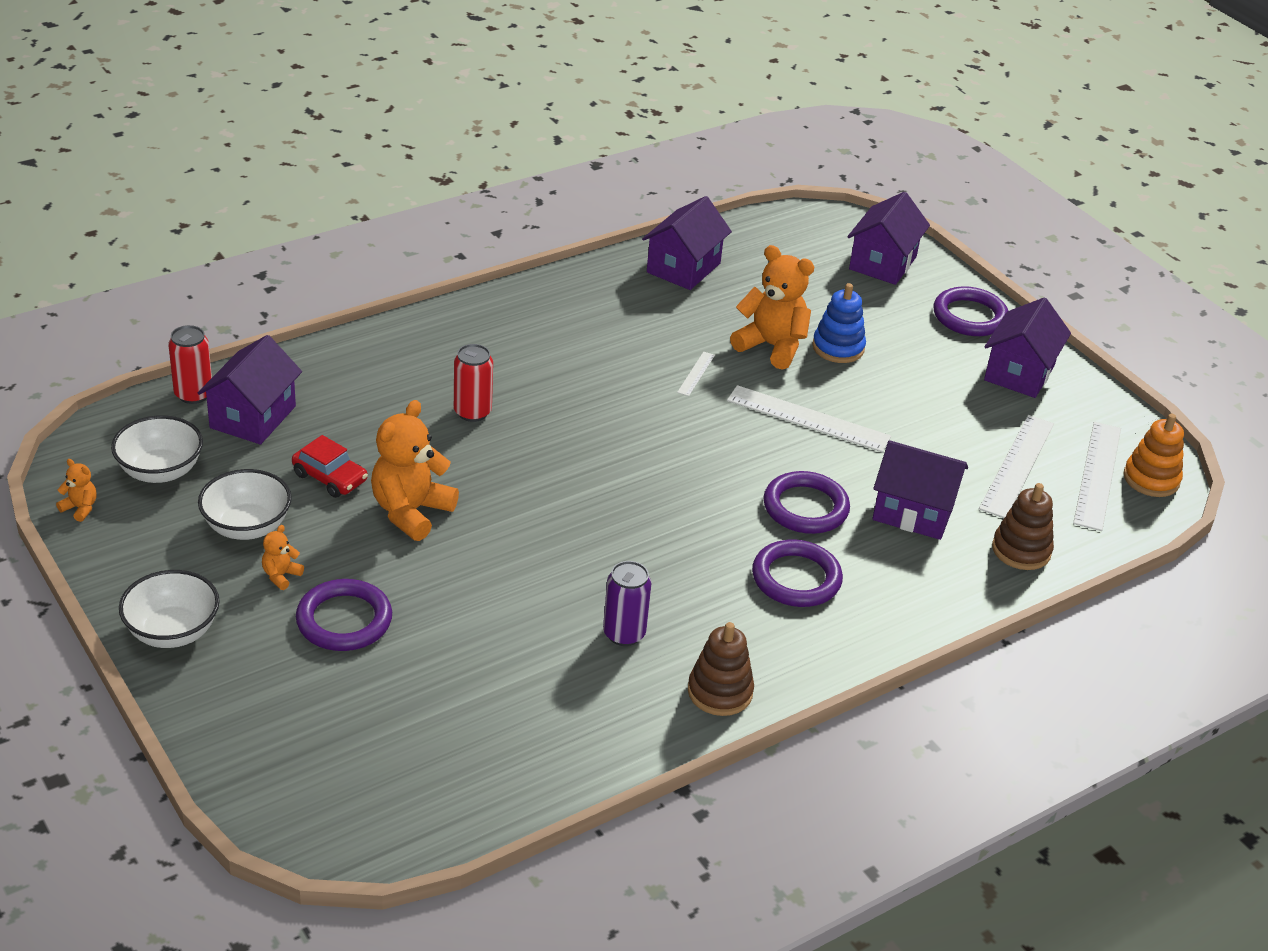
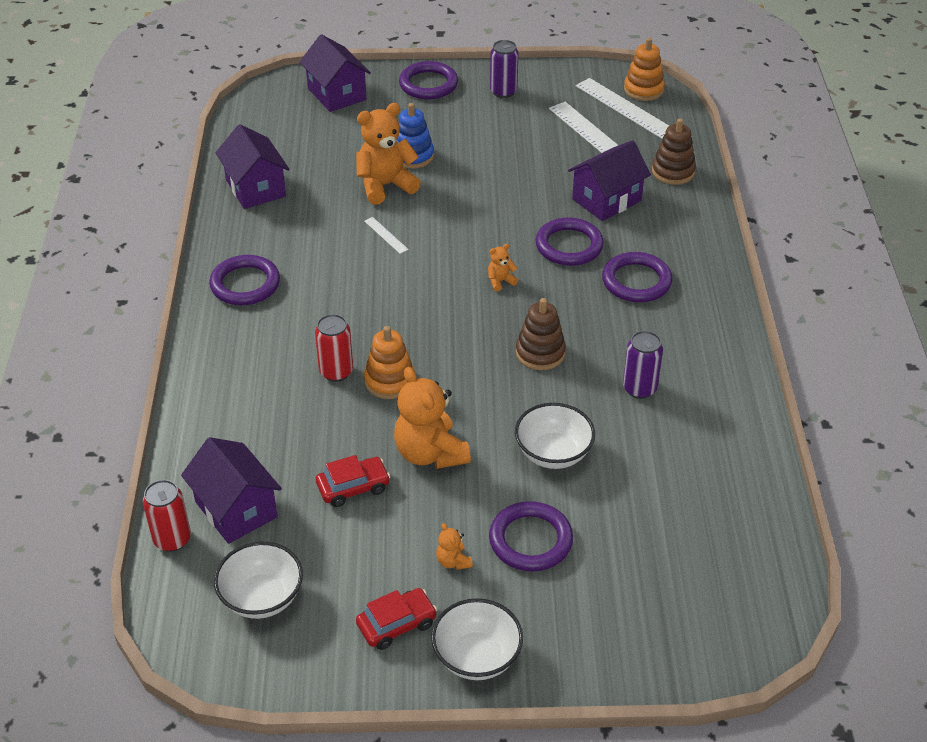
camera: 55 degrees left, 5 degrees up
orange teddy bear [56,459,97,522] -> orange teddy bear moved to [488,244,518,292]
white bowl [198,469,292,540] -> white bowl moved to [515,403,595,469]
brown stacking toy [688,622,754,716] -> brown stacking toy moved to [516,298,566,370]
white ruler [727,385,891,452] -> none
purple house [984,297,1071,398] -> purple can [490,40,519,98]
none -> purple ring [209,255,280,305]
none -> red car [356,588,437,650]
none -> orange stacking toy [364,326,414,399]

